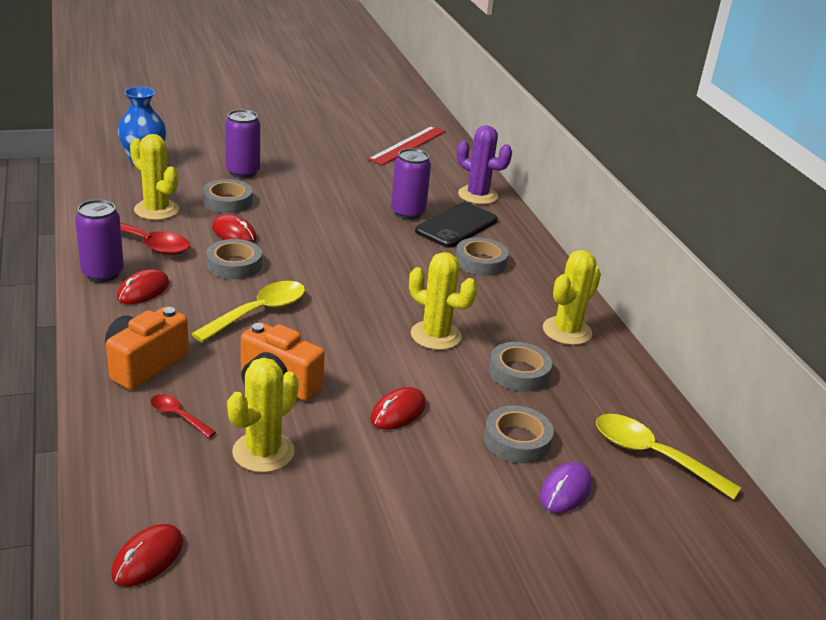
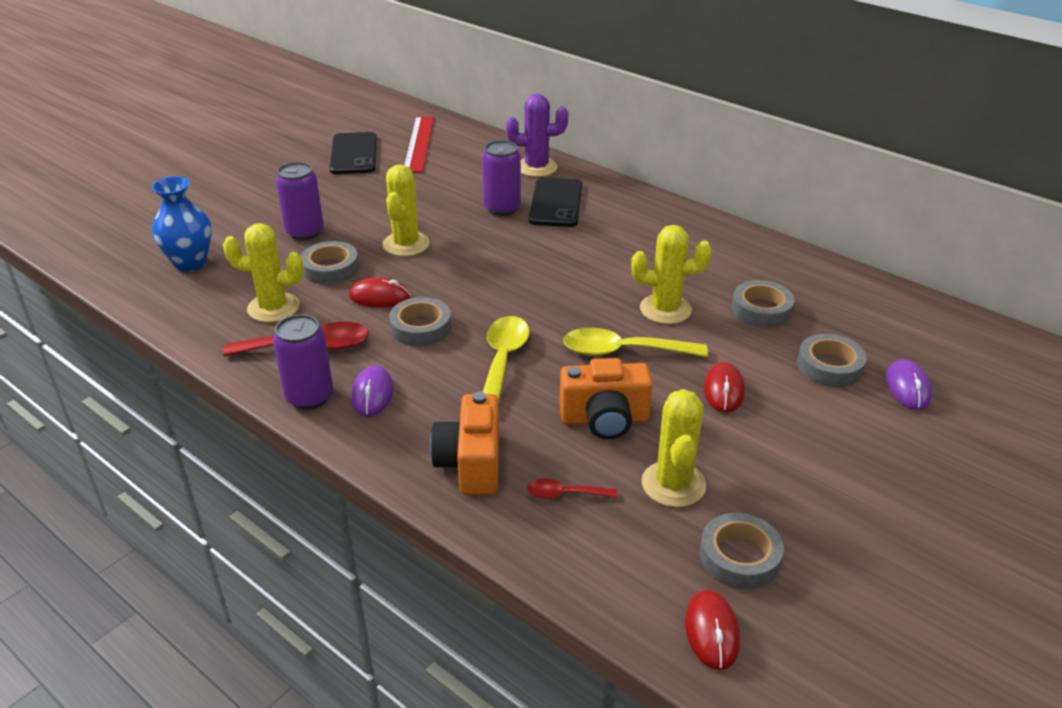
camera: 30 degrees left, 5 degrees up
red mouse [117,269,169,304] -> purple mouse [351,365,393,417]
grey tape [455,237,509,276] -> grey tape moved to [700,513,784,589]
yellow cactus [543,250,601,345] -> yellow cactus moved to [382,164,430,256]
yellow spoon [596,414,741,500] -> yellow spoon moved to [563,328,708,357]
none -> black phone [329,132,377,174]

